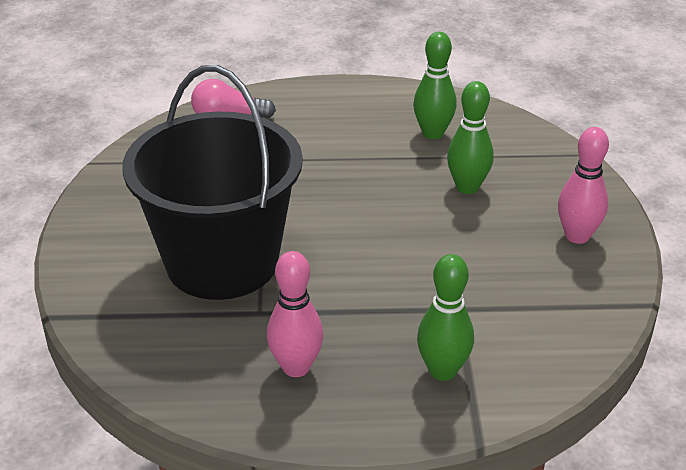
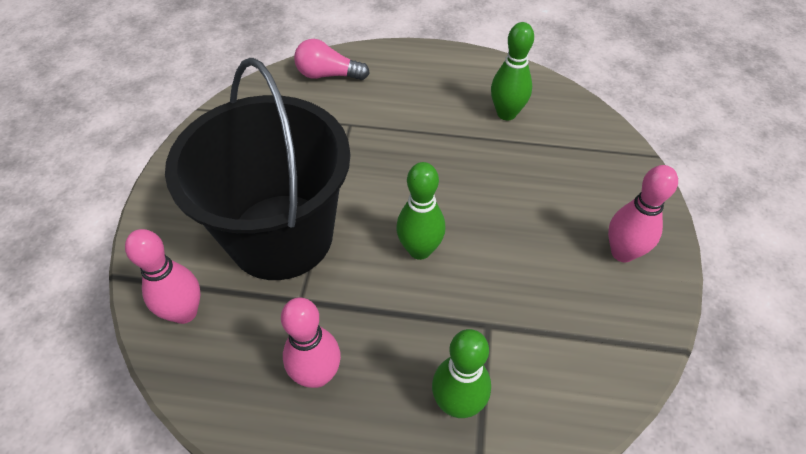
camera: 10 degrees right, 15 degrees up
green bowling pin [447,81,494,194] -> green bowling pin moved to [396,162,446,260]
none -> pink bowling pin [125,229,201,324]

